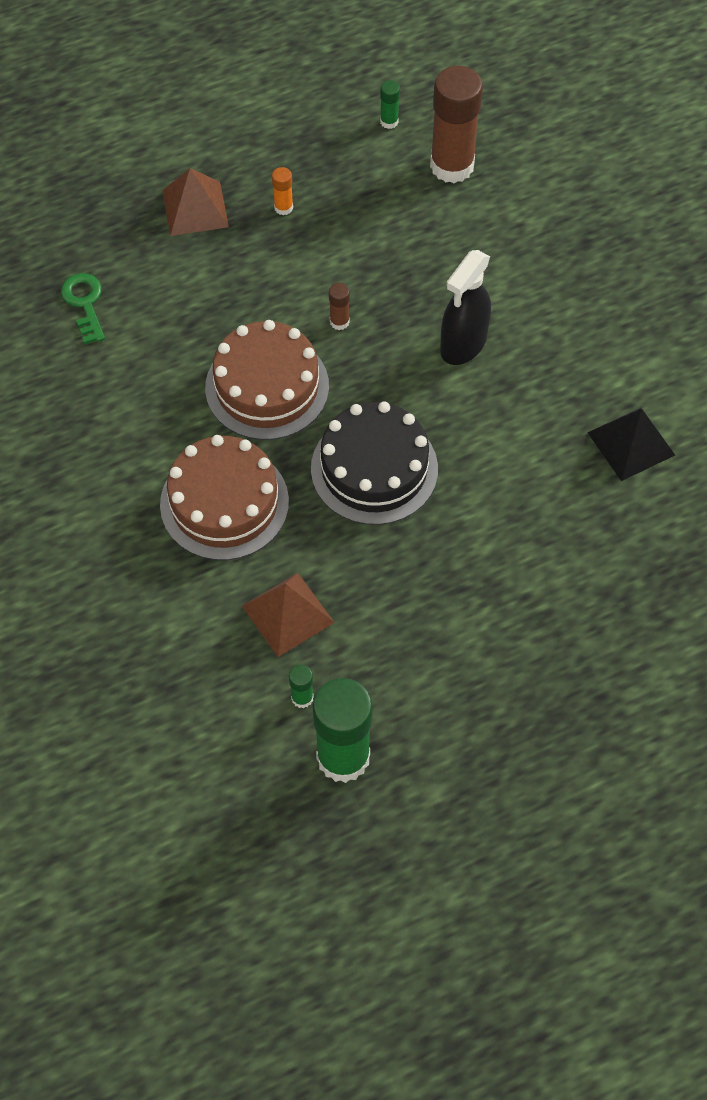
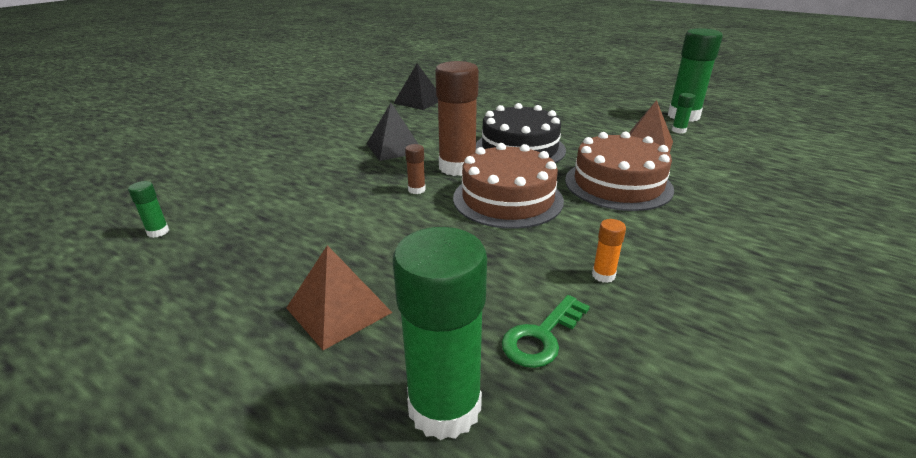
camera: 120 degrees left, 30 degrees down
orange glue stick [272,167,293,215] -> orange glue stick moved to [592,219,626,283]
brown glue stick [430,66,483,183] -> brown glue stick moved to [435,61,479,176]
black spray bottle [440,250,491,365] -> black pyramid [367,103,418,161]
none -> green glue stick [393,227,487,440]

